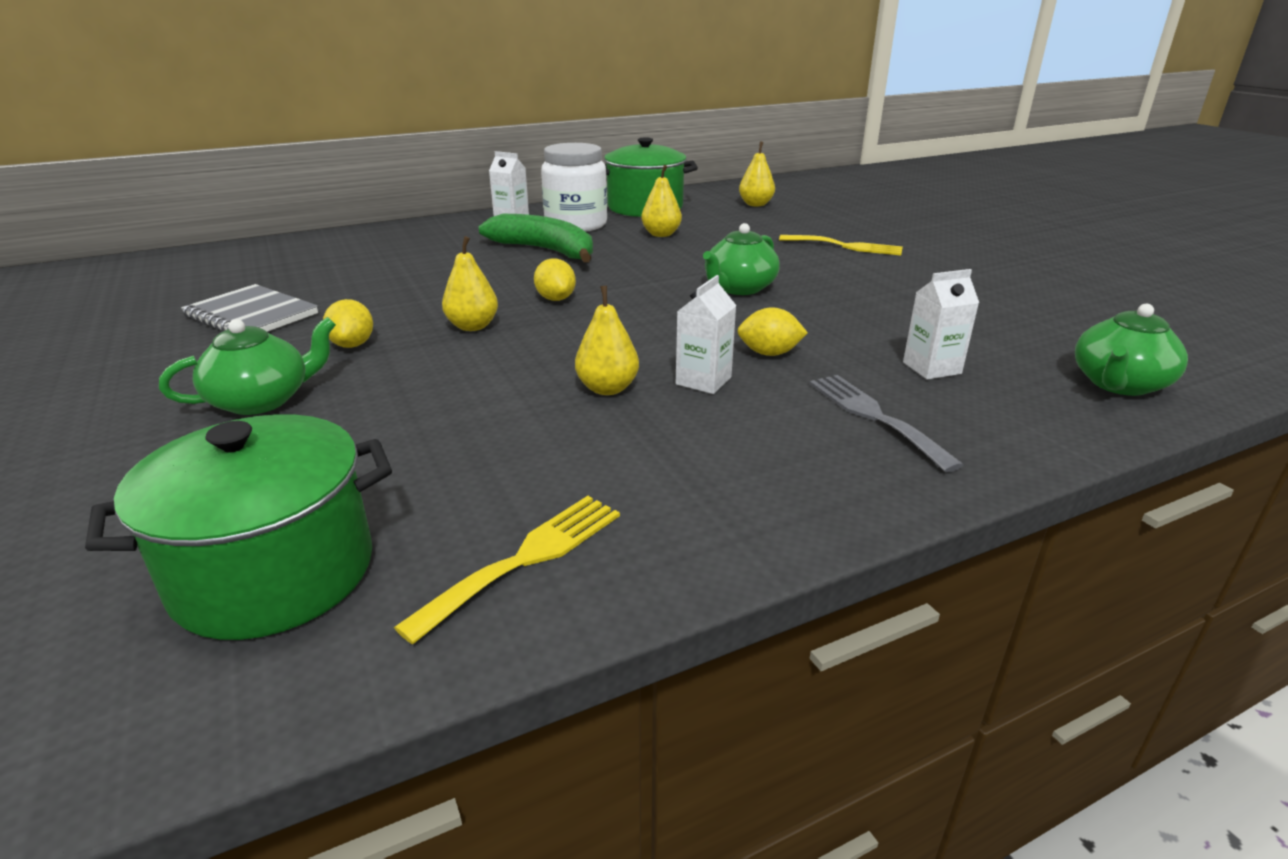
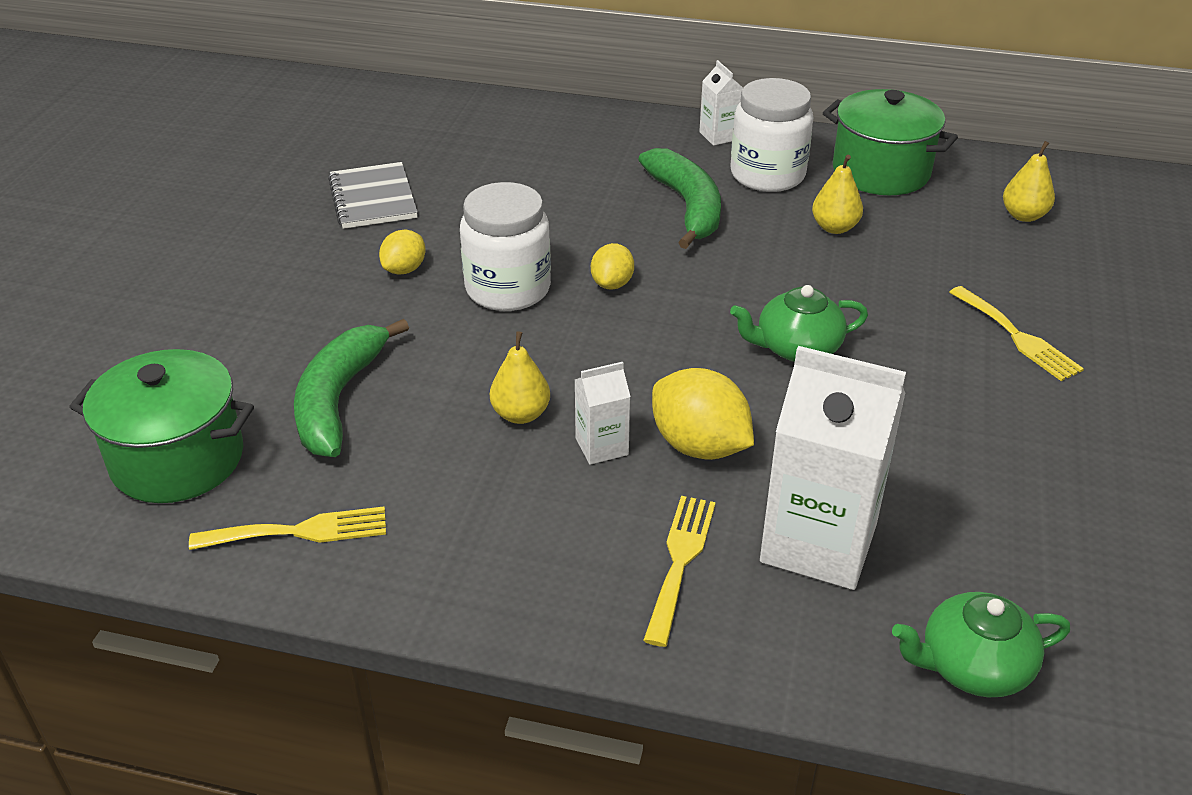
camera: 40 degrees right, 10 degrees up
green teapot [159,317,336,415] -> none
yellow pear [442,236,498,331] -> white jar [460,182,551,311]
yellow lemon [737,307,808,356] -> yellow lemon [652,368,754,460], size x1.71
grey fork [809,375,964,472] -> yellow fork [643,496,716,647]
white carton [903,269,979,380] -> white carton [760,346,906,590], size x2.10
none -> green banana [294,319,409,457]

